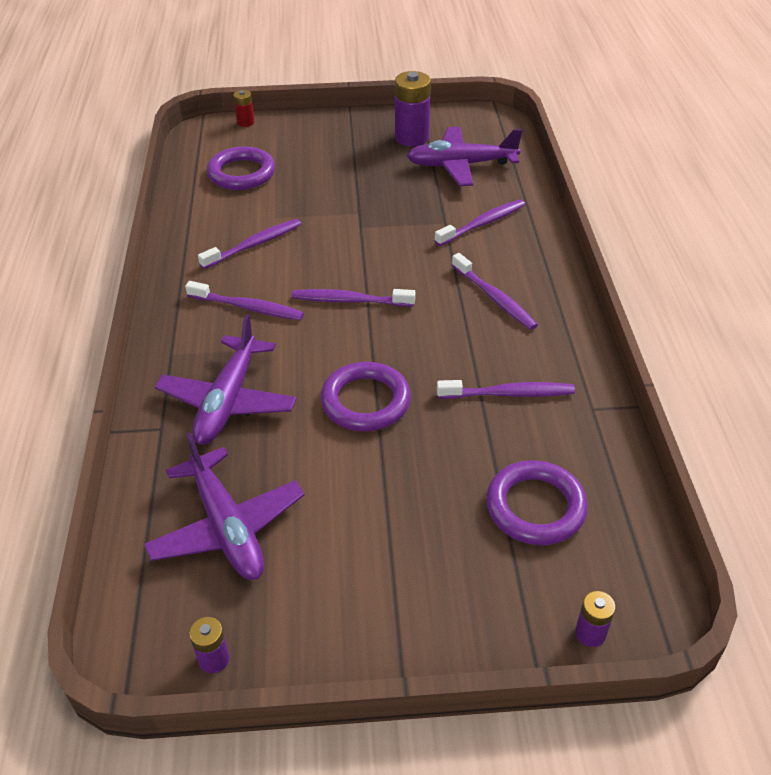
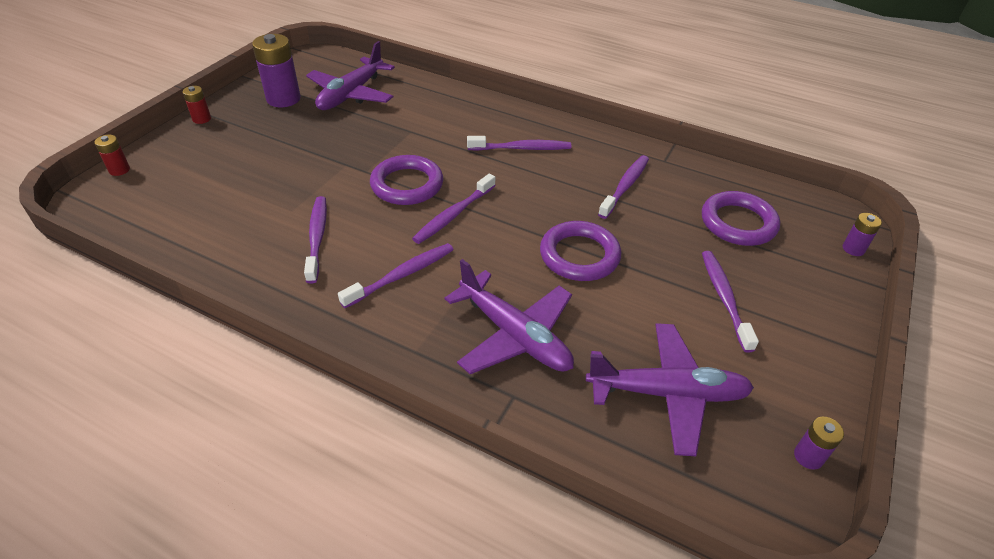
camera: 60 degrees left, 0 degrees up
purple ring [207,146,275,190] -> purple ring moved to [370,155,443,205]
purple toothbrush [434,200,525,246] -> purple toothbrush moved to [702,251,759,353]
none -> red battery [183,86,211,124]

